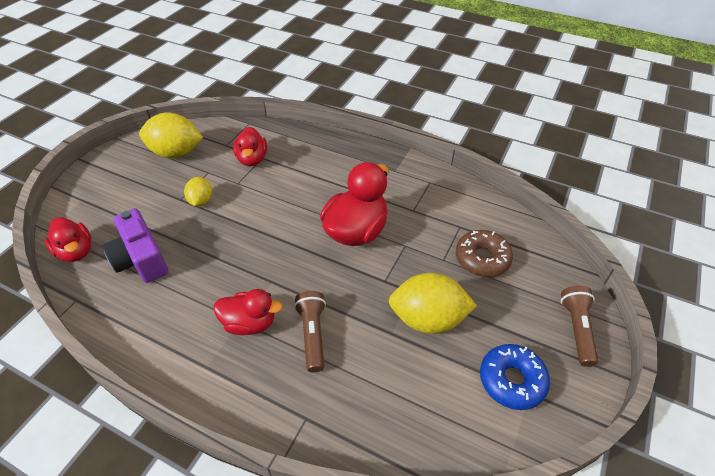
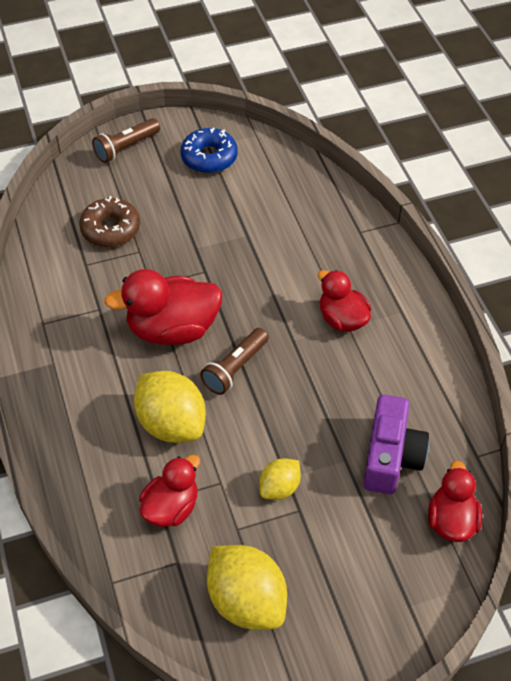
camera: 135 degrees left, 5 degrees up
brown flashlight [294,291,326,372] -> brown flashlight moved to [200,328,269,395]
yellow lemon [389,273,477,334] -> yellow lemon moved to [134,371,206,443]

